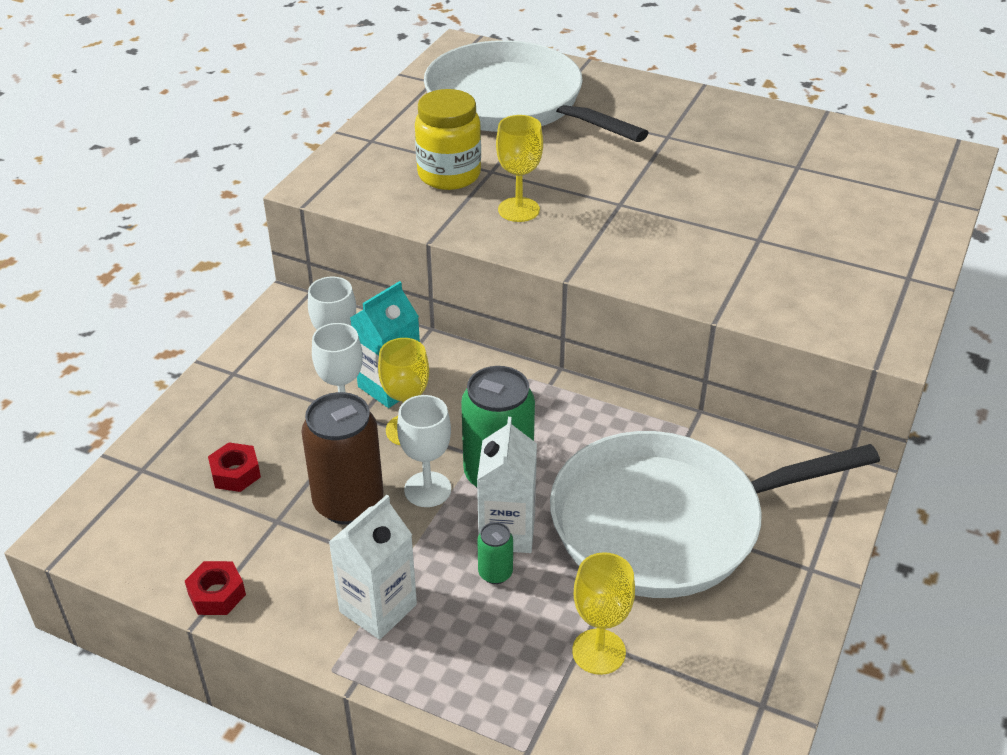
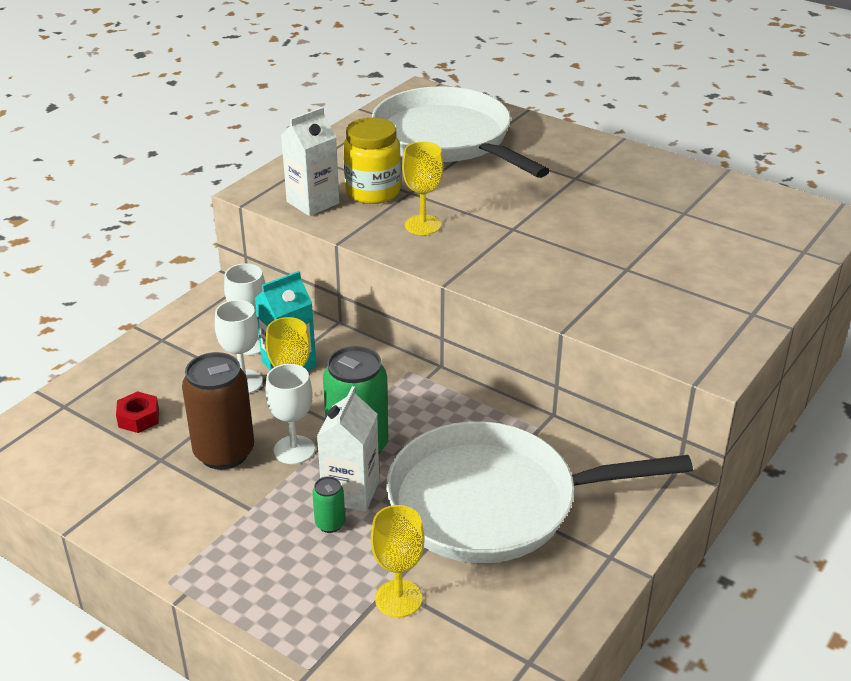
camera: 10 degrees right, 5 degrees down
red nut [185,561,246,615] -> none
white carton [329,495,417,640] -> white carton moved to [281,107,339,216]

